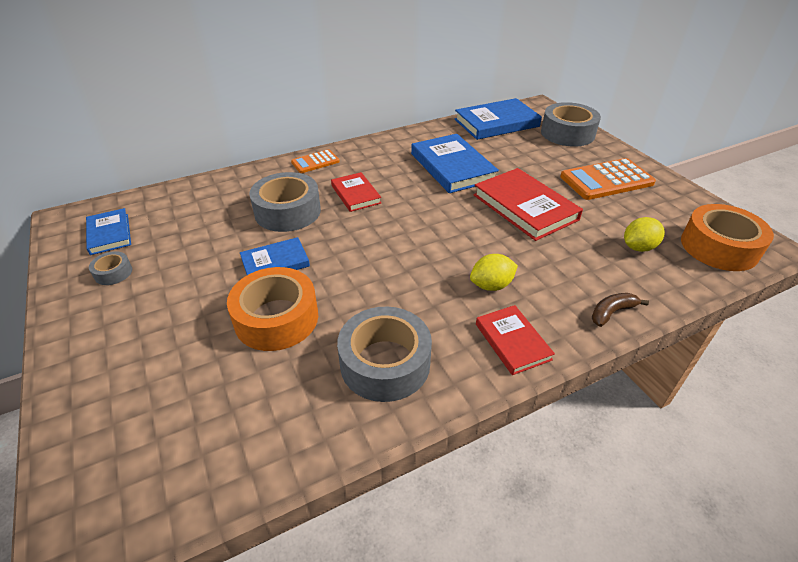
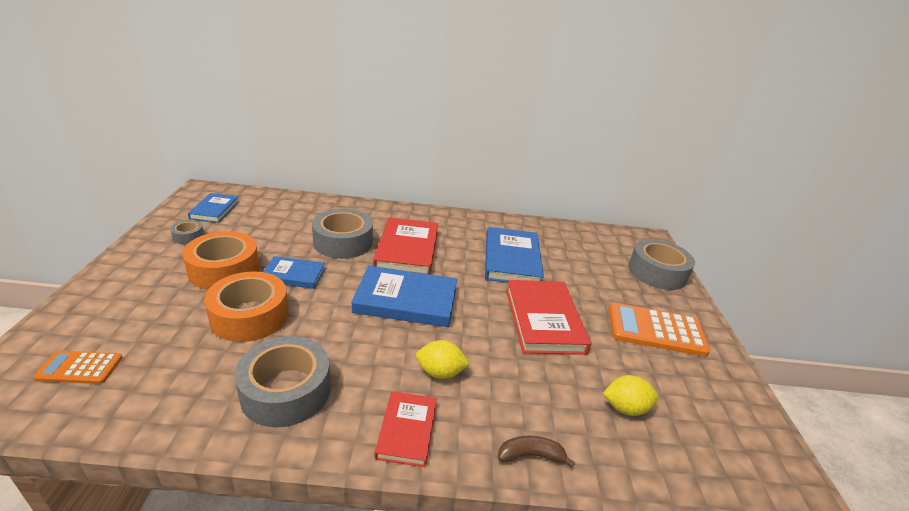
camera: 25 degrees right, 10 degrees down
orange calculator [291,149,340,173] -> orange calculator moved to [33,350,123,384]
red book [331,172,381,212] -> red book [373,217,438,274], size x1.72
blue book [455,98,542,140] -> blue book moved to [352,266,457,327]
orange tape [681,204,774,271] -> orange tape moved to [182,231,260,290]

